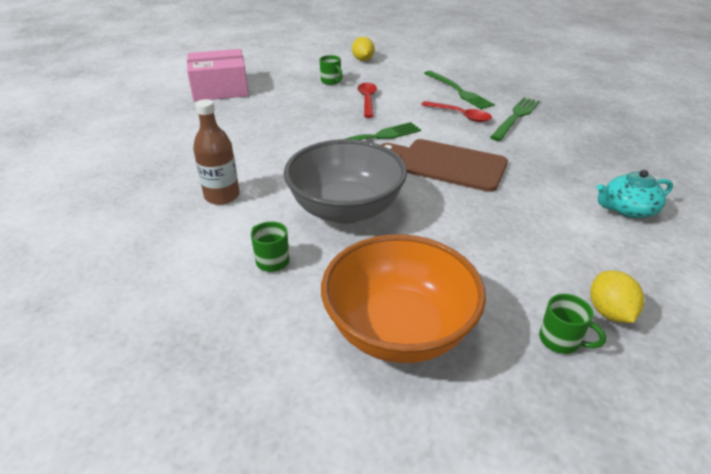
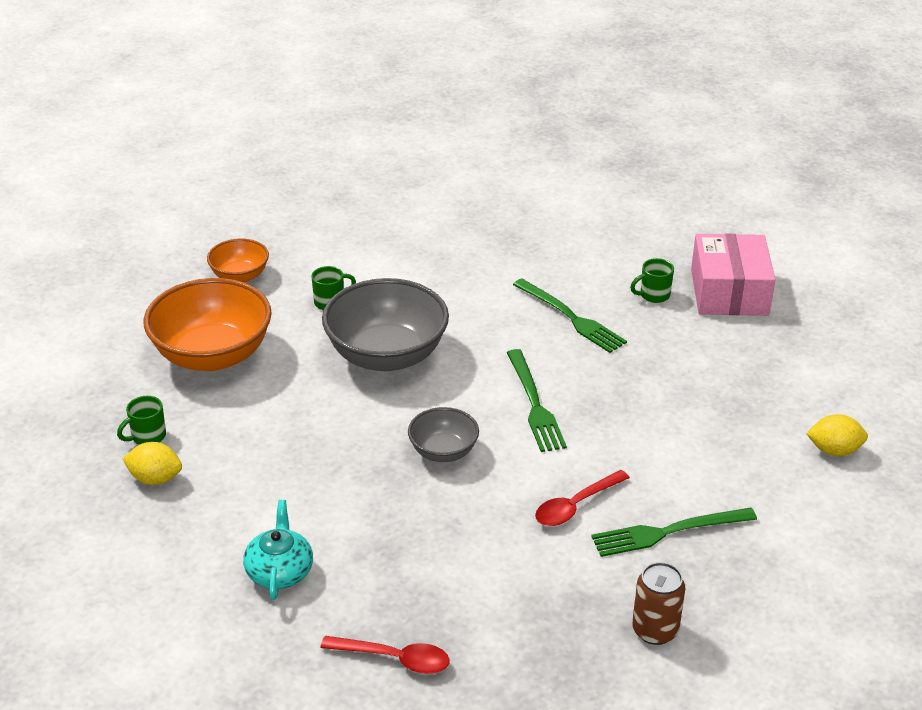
camera: 105 degrees right, 0 degrees up
brown bottle [193,99,240,205] -> none
green mug [320,55,343,85] -> green mug moved to [630,258,674,303]
red spoon [357,83,377,118] -> red spoon moved to [320,636,450,674]
brown cutting board [381,139,508,192] -> grey bowl [408,407,479,462]
green fork [490,97,540,141] -> green fork moved to [513,279,627,353]
none -> orange bowl [207,238,269,283]
none -> brown can [632,562,685,645]

